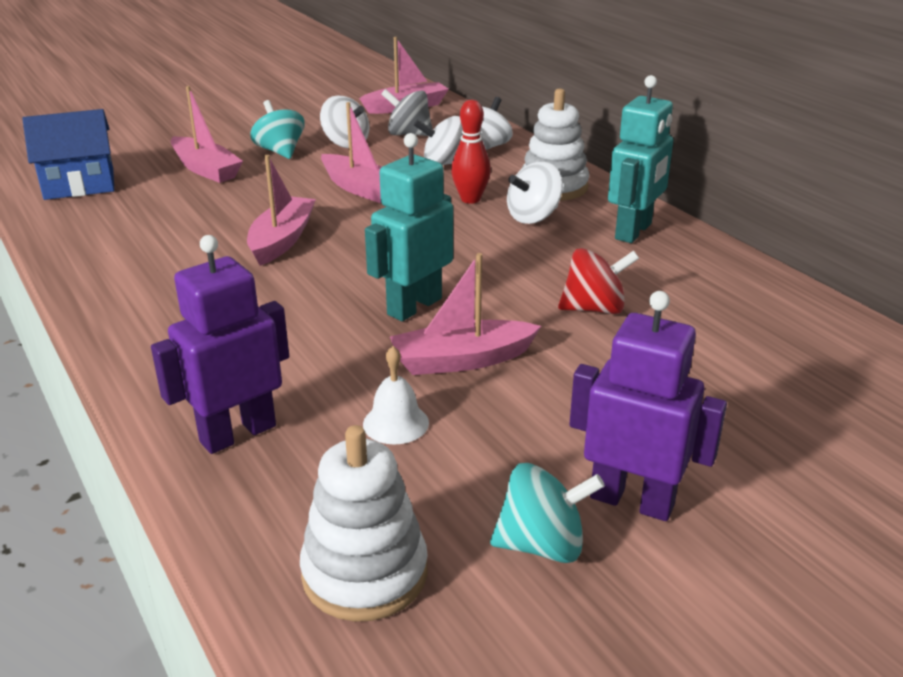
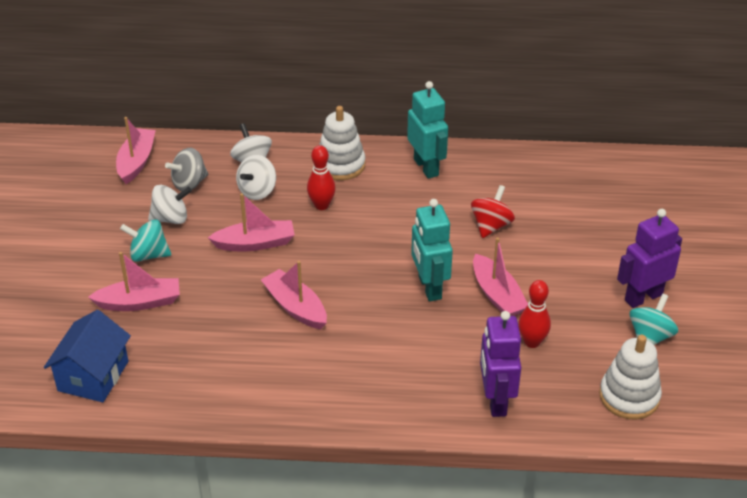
camera: 55 degrees left, 10 degrees up
white bell [363,346,429,445] -> red bowling pin [518,280,551,348]
pink boat [390,253,541,375] -> pink boat turned 45 degrees counterclockwise [473,237,528,316]
white spinning top [507,162,563,224] -> none

